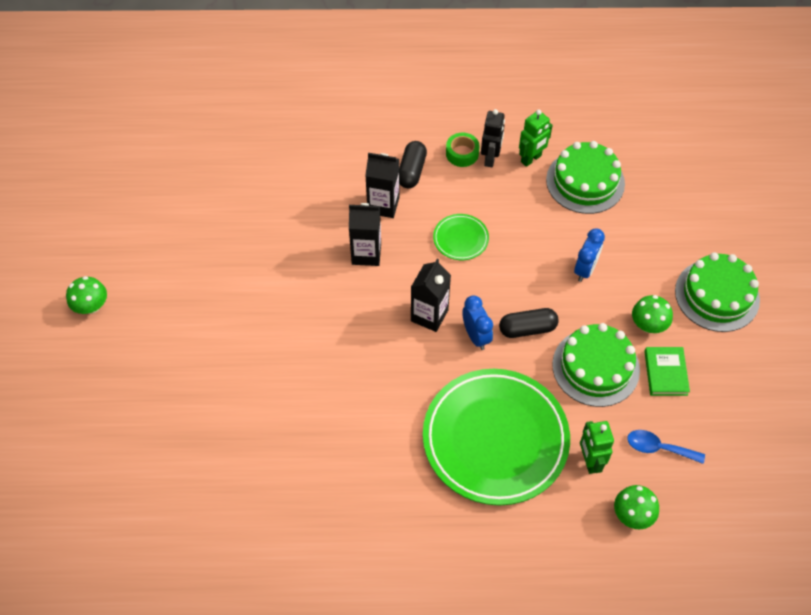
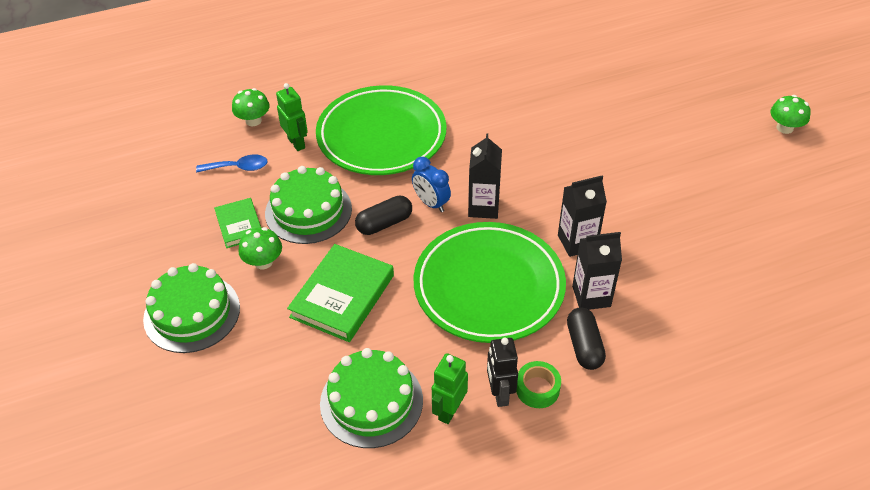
camera: 160 degrees right, 10 degrees down
green plate [433,214,489,260] -> green plate [413,222,566,343], size x2.35
blue clock [574,228,605,282] -> green book [287,244,394,342]

